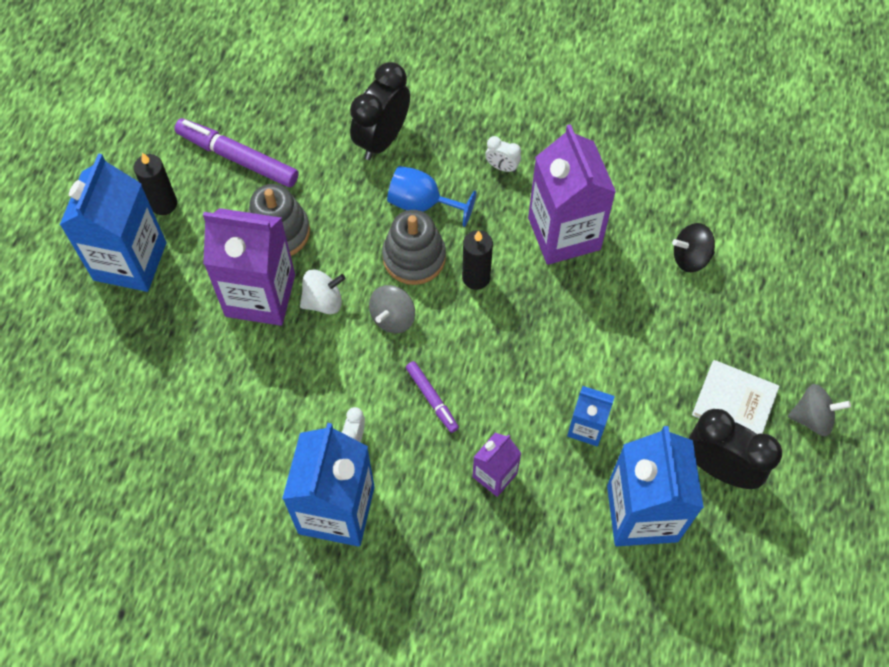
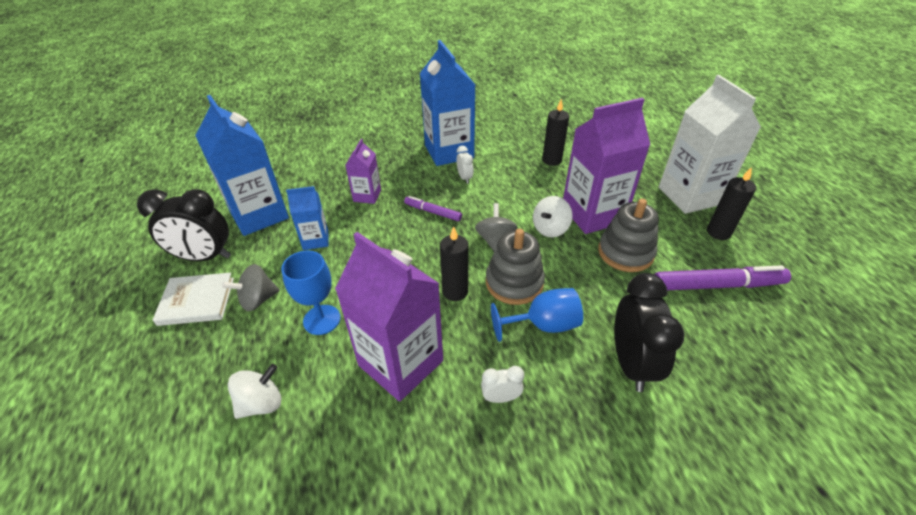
camera: 150 degrees right, 20 degrees down
blue carton [60,153,166,292] -> white carton [659,75,761,214]
black spinning top [672,223,715,272] -> white spinning top [228,364,281,419]
grey spinning top [788,384,851,436] -> grey spinning top moved to [222,264,280,311]
none -> blue goblet [281,251,341,335]
none -> black candle [542,99,569,166]

